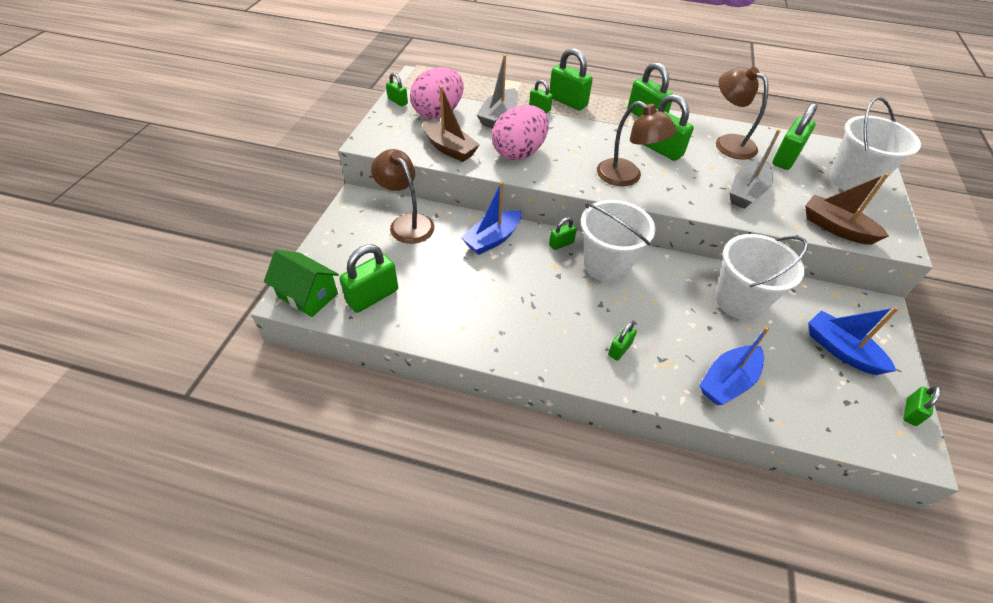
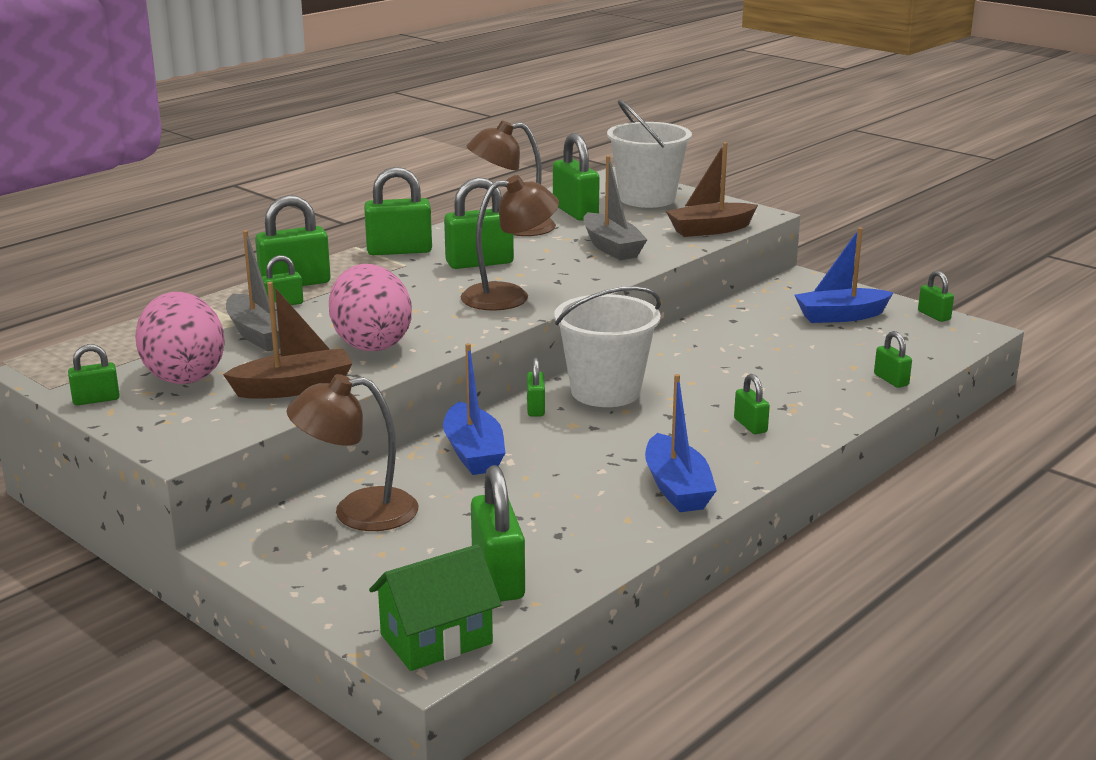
camera: 60 degrees left, 25 degrees down
blue boat [699,327,769,405] -> blue boat moved to [645,374,717,512]
white bucket [715,234,808,320] -> none
none -> green padlock [874,331,912,388]

